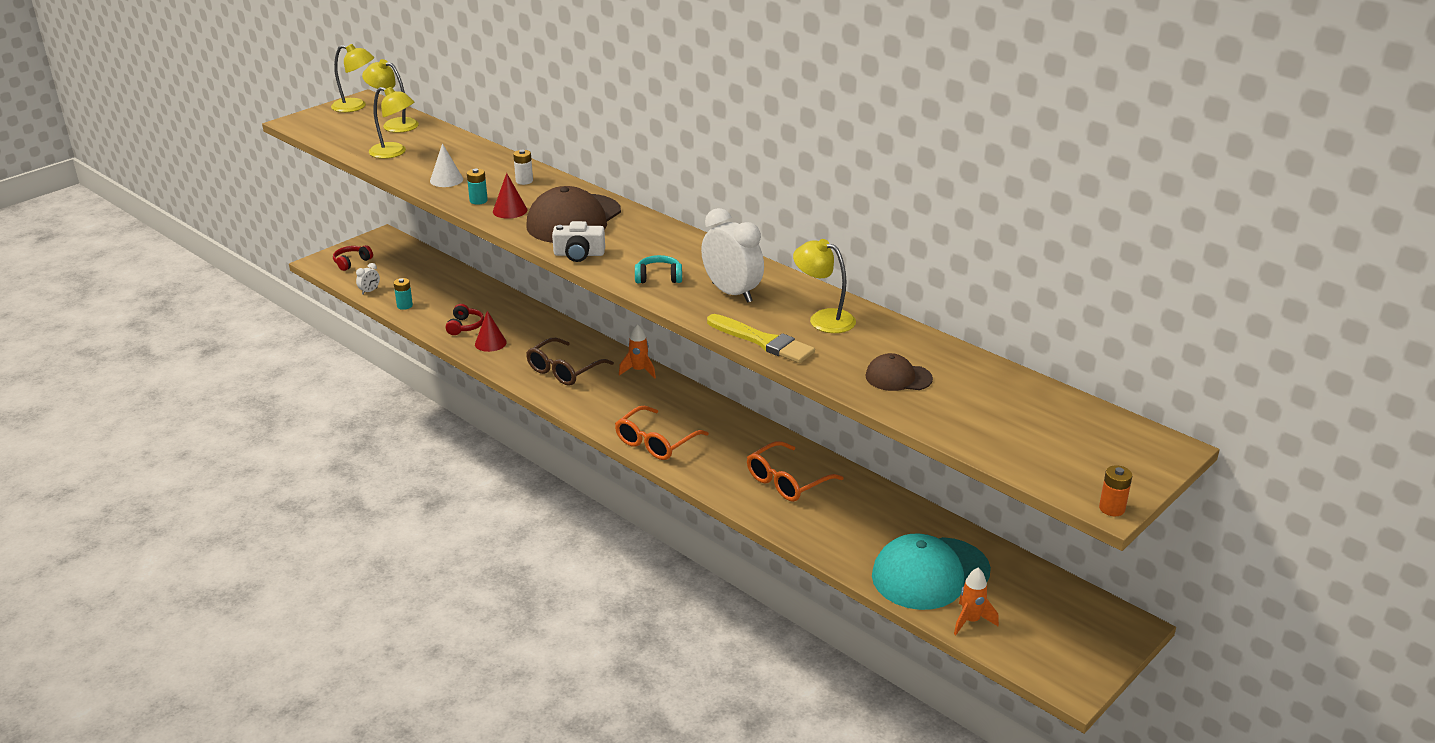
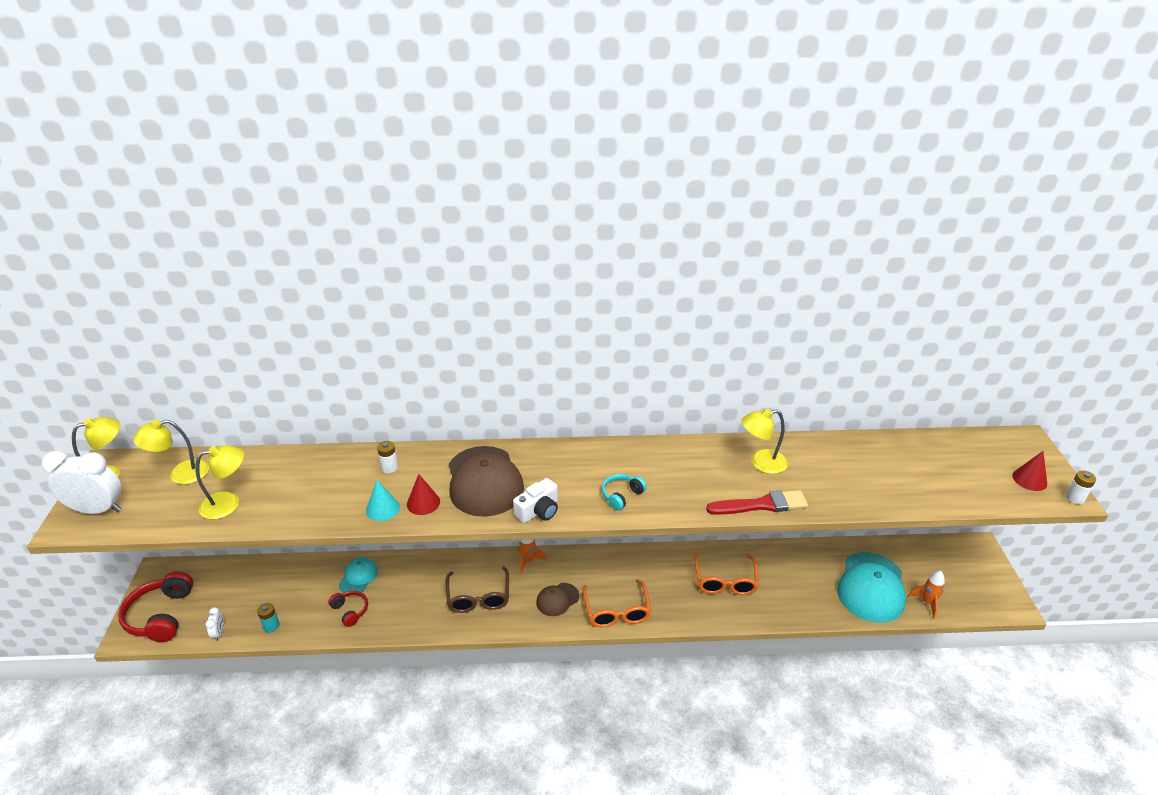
camera: 45 degrees left, 5 degrees up
red headphones [333,245,373,271] -> red headphones [118,571,193,642], size x1.85
white cone [430,143,463,187] -> none
turquoise battery [467,169,488,205] -> turquoise cone [366,480,400,521]
red cone [475,311,507,352] -> red cone moved to [1012,451,1047,491]
white clock [701,208,764,303] -> white clock moved to [41,451,122,514]
yellow brush [707,314,815,363] -> red brush [706,490,808,515]
brown cap [865,353,933,391] -> brown cap moved to [536,583,579,616]
orange battery [1099,465,1132,516] -> white battery [1066,471,1096,504]
none -> turquoise cap [339,557,378,593]

